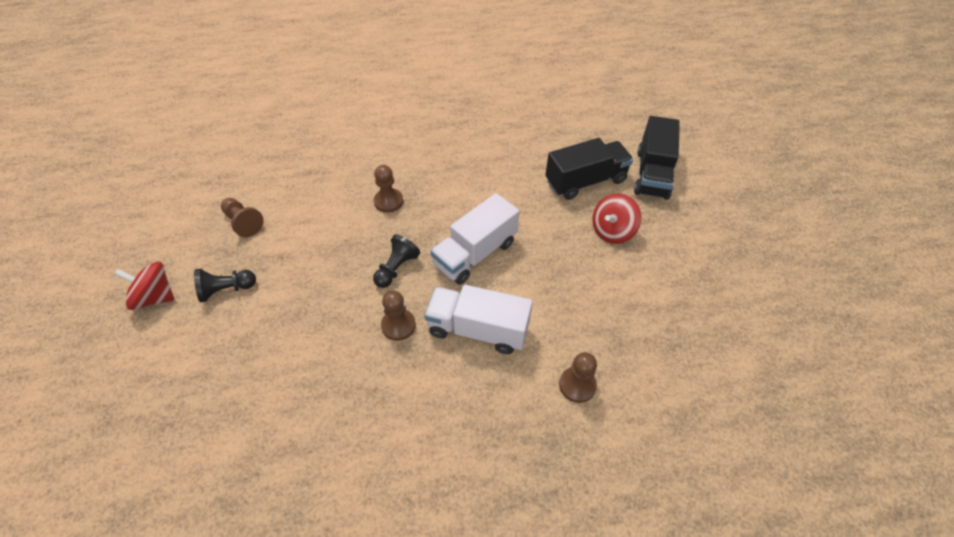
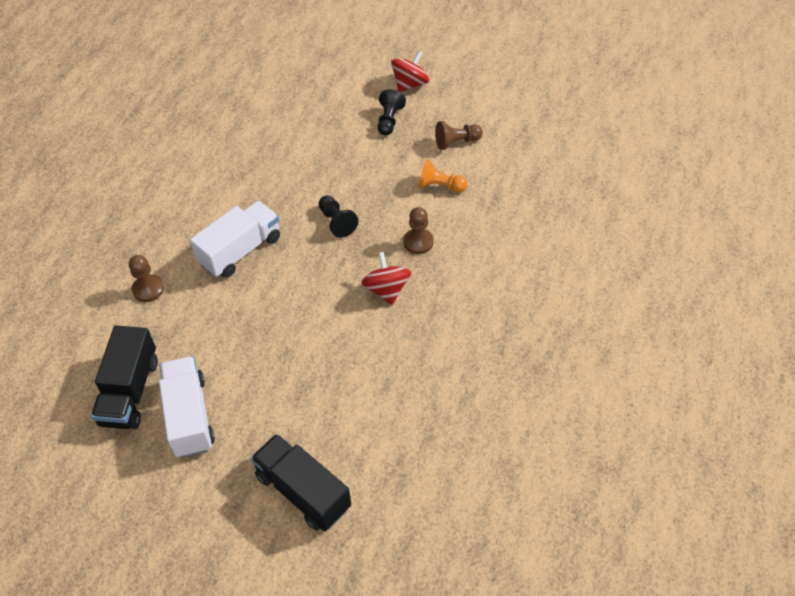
camera: 120 degrees right, 0 degrees up
brown pawn [381,291,416,341] -> none
white truck [431,193,519,285] -> white truck moved to [159,356,215,458]
black truck [545,138,633,200] -> black truck moved to [91,326,158,429]
red spinning top [592,194,641,244] -> red spinning top moved to [361,252,411,305]
none -> orange pawn [418,159,467,192]

